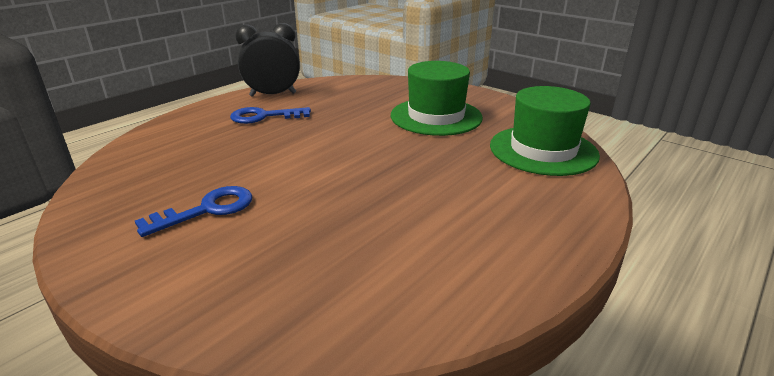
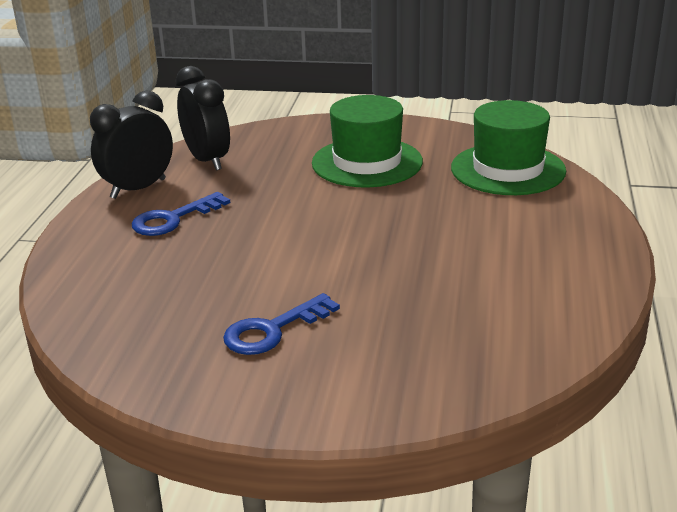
camera: 30 degrees left, 0 degrees up
blue key [135,186,252,237] -> blue key turned 150 degrees counterclockwise [223,293,340,355]
none -> black clock [176,66,230,170]

